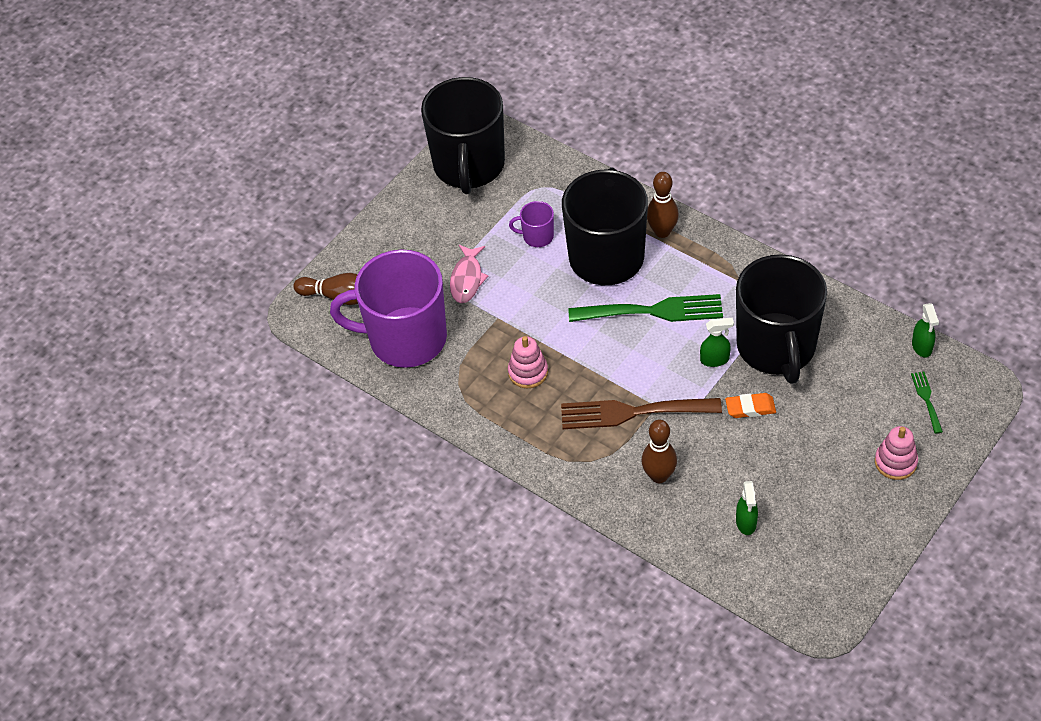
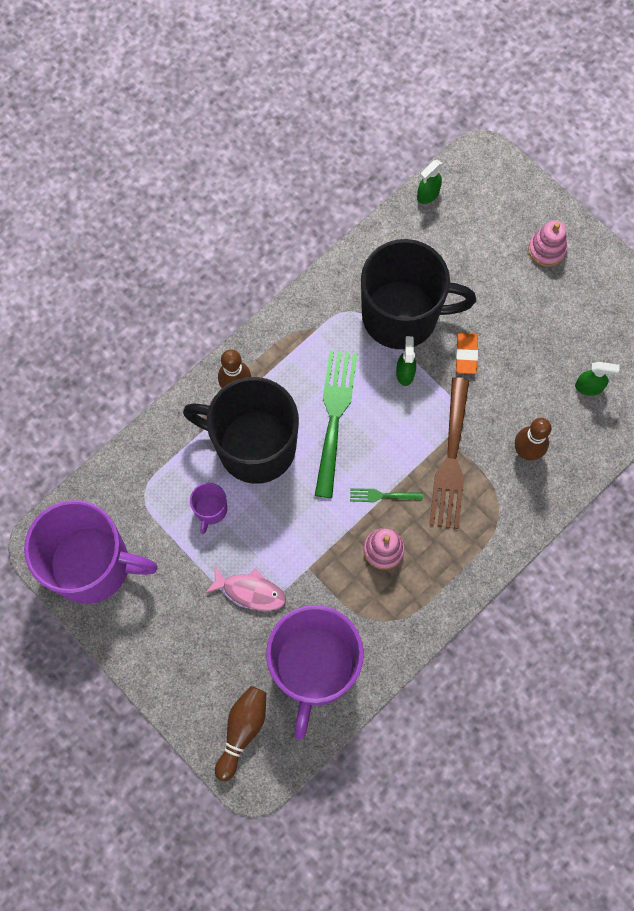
camera: 85 degrees left, 20 degrees up
black mug [421,77,505,194] -> purple mug [24,500,158,604]
green fork [911,372,943,434] -> green fork moved to [350,488,423,502]
green spray bottle [912,303,939,358] -> green spray bottle turned 135 degrees clockwise [417,160,442,204]

